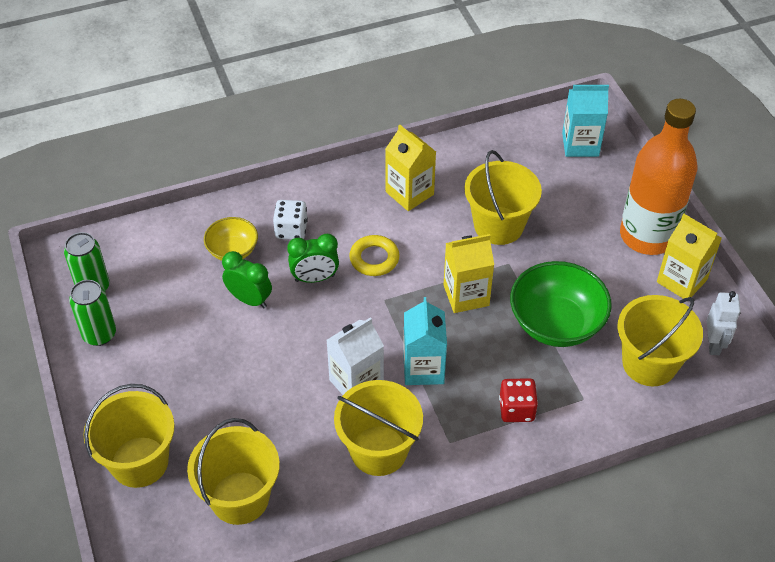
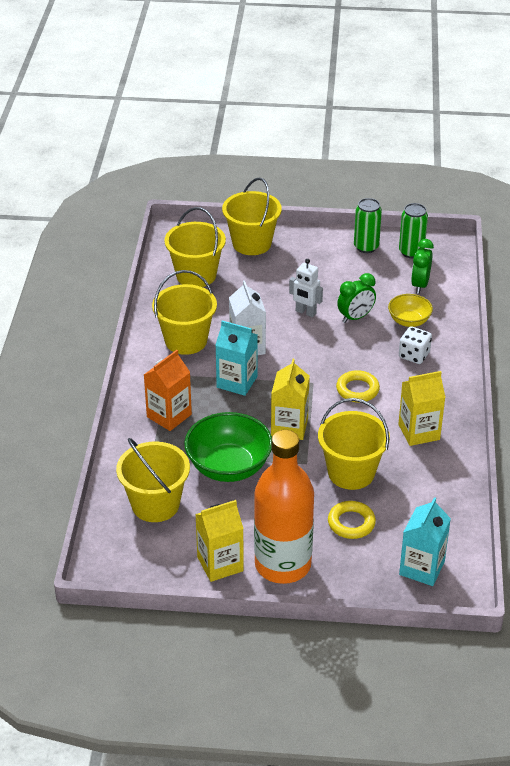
camera: 115 degrees right, 10 degrees down
green clock [287,234,339,283] -> green clock moved to [411,239,434,294]
red dice [499,378,538,422] -> orange carton [144,350,192,431]
white robot [707,291,741,355] -> white robot moved to [289,259,323,317]
none -> yellow ring [328,501,376,539]

